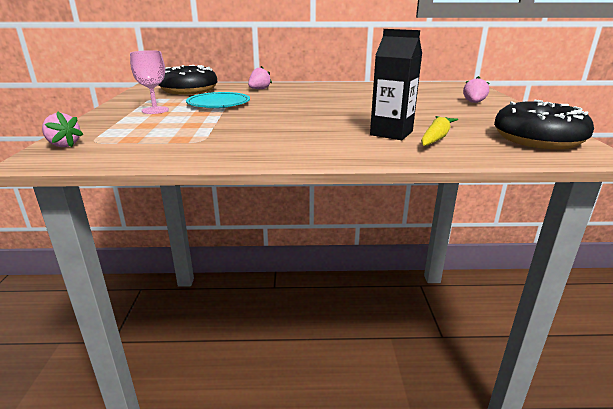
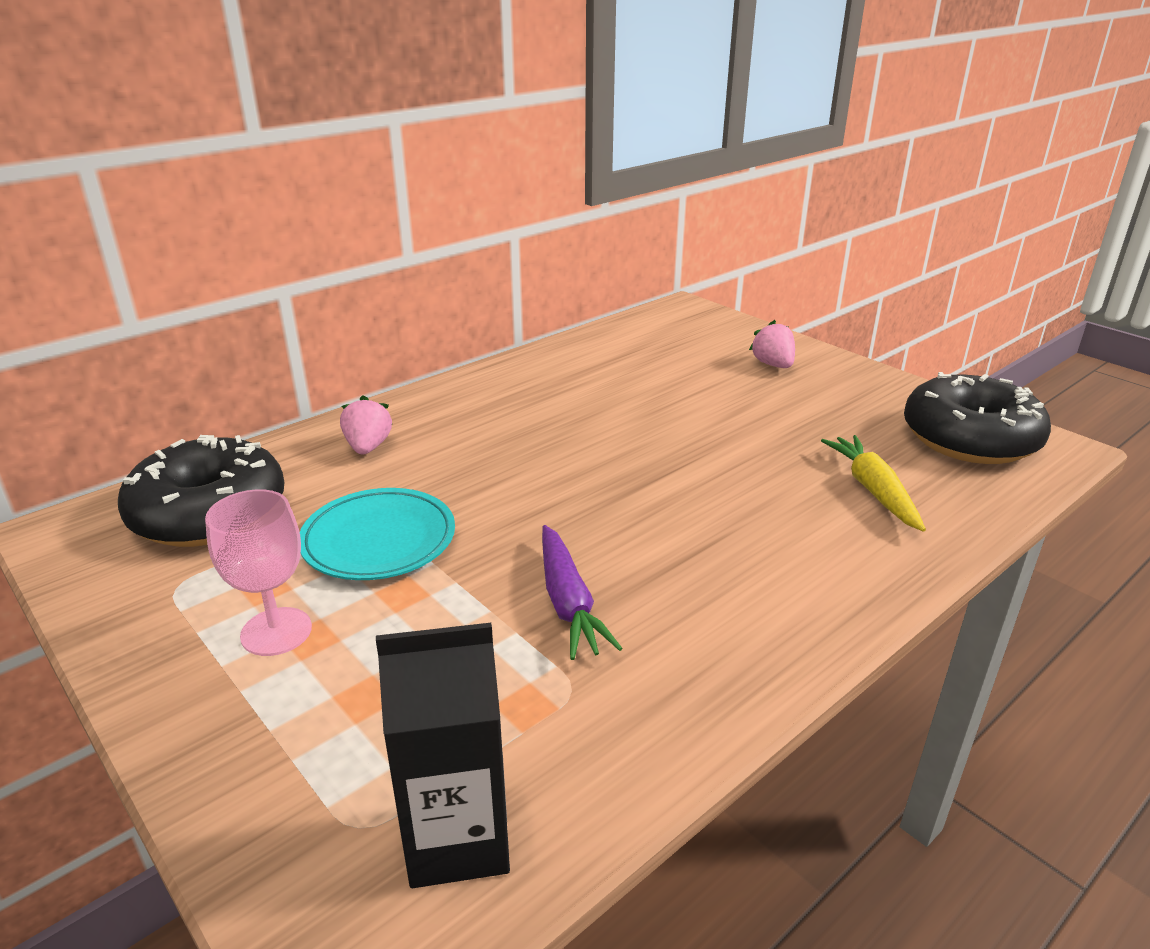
camera: 40 degrees left, 5 degrees up
pink strawberry [42,111,84,147] -> none
black carton [370,29,422,140] -> black carton moved to [376,623,510,888]
none -> purple carrot [542,525,622,660]

